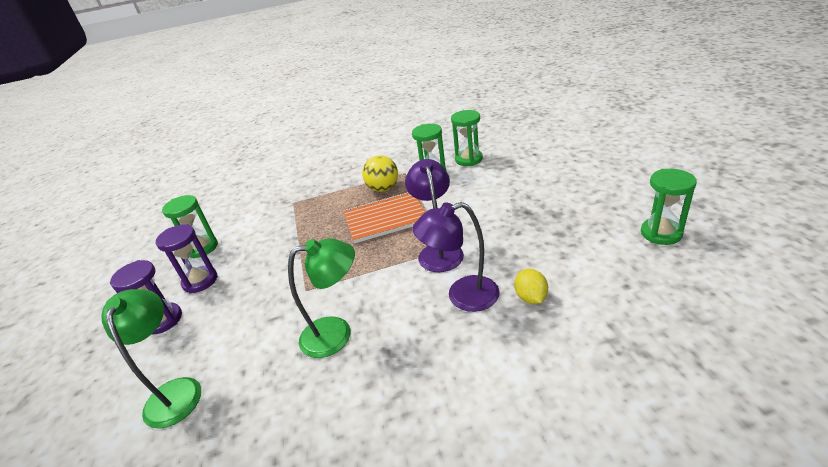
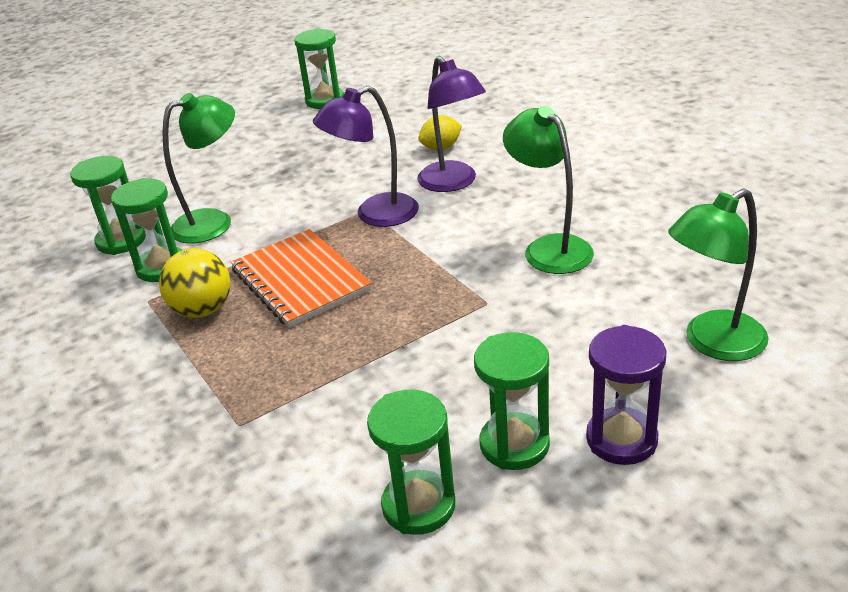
camera: 110 degrees left, 0 degrees up
purple hourglass [156,224,218,294] -> green hourglass [474,332,550,470]
none -> green lamp [162,93,235,244]

